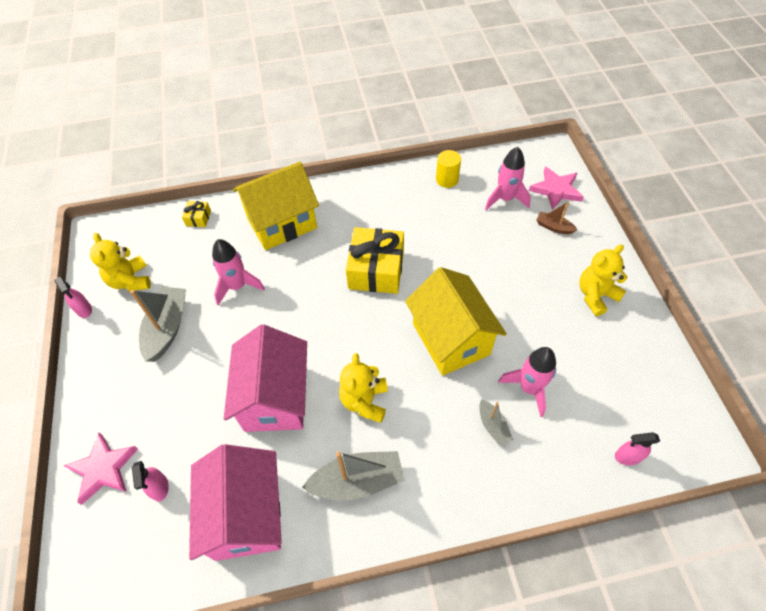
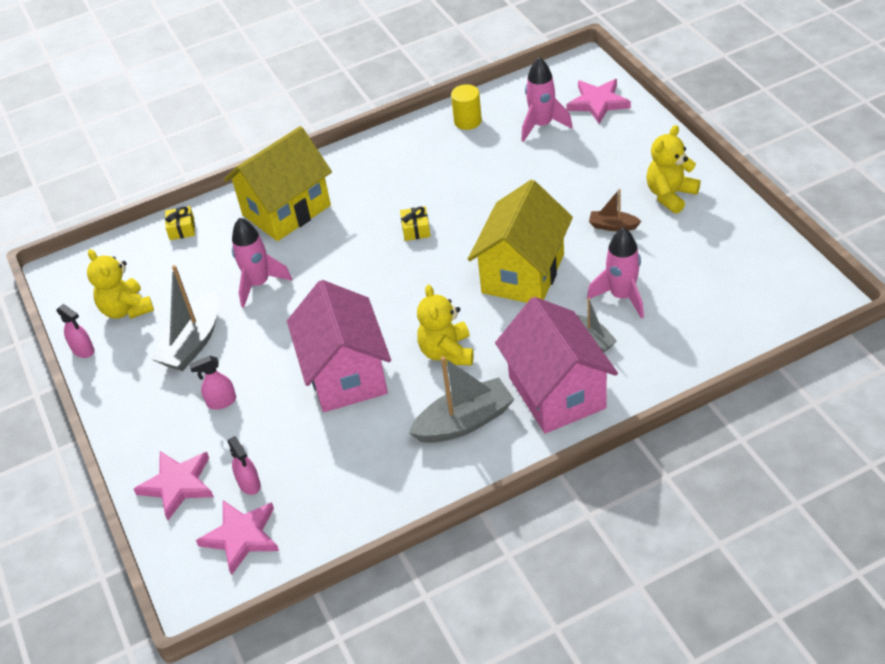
camera: 10 degrees left, 10 degrees down
grey boat [130,287,186,362] -> grey boat turned 150 degrees counterclockwise [151,265,219,371]
pink house [189,444,282,561] -> pink house moved to [495,297,618,434]
yellow gift [346,227,404,294] -> yellow gift [400,206,431,241], size x0.44
yellow house [405,267,507,376] -> yellow house turned 60 degrees clockwise [468,180,573,303]
brown boat [536,201,577,234] -> brown boat moved to [589,189,641,231]
pink spray bottle [615,432,660,465] -> pink spray bottle moved to [189,356,236,410]
none -> pink star [196,500,279,575]

